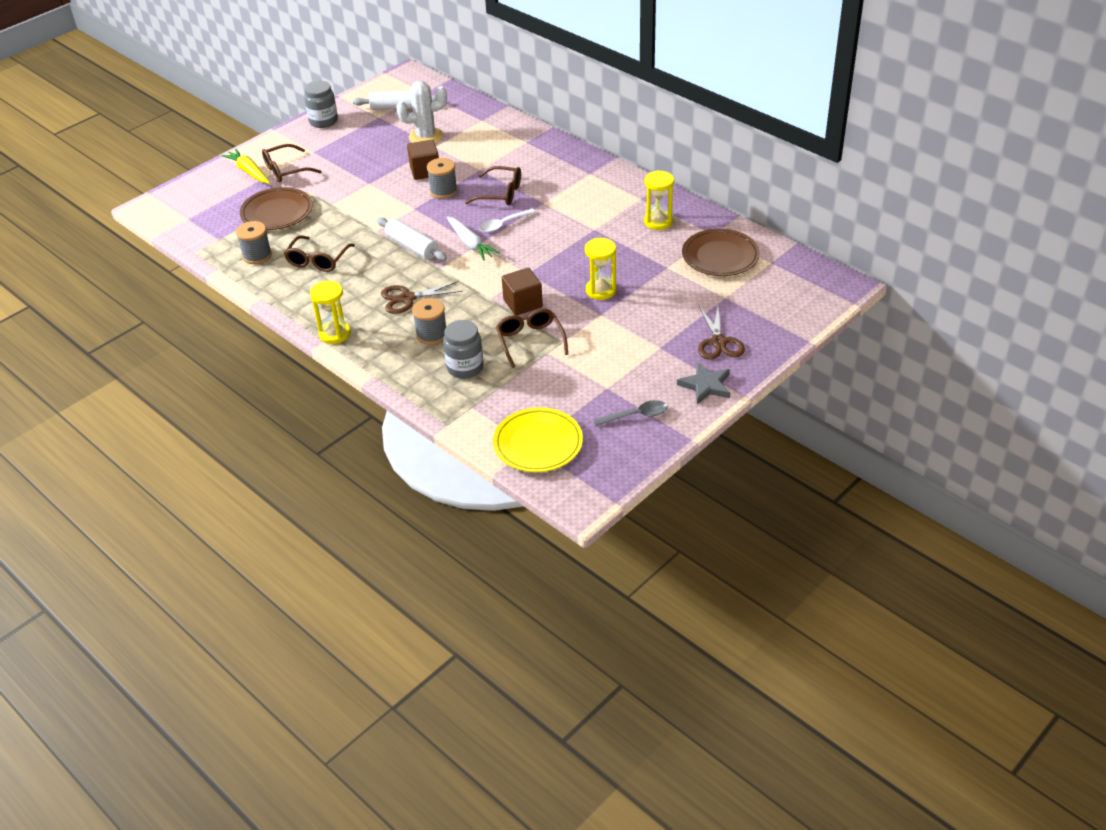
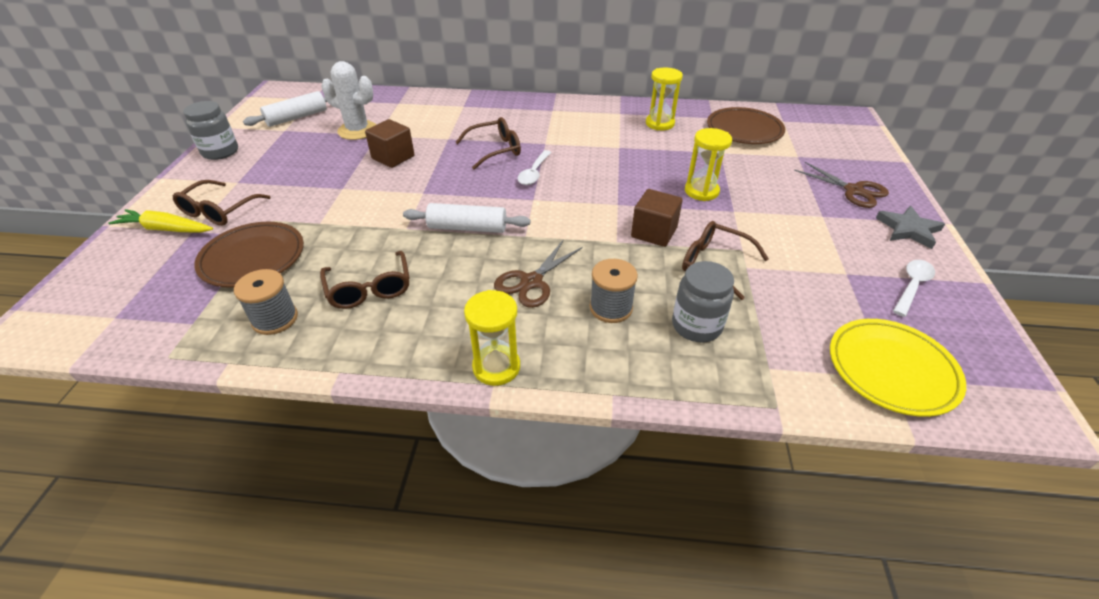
camera: 40 degrees left, 0 degrees up
white cactus [396,81,447,144] -> white cactus turned 75 degrees clockwise [321,61,376,140]
grey spool [427,158,457,199] -> none
white carrot [447,217,500,261] -> none
grey spoon [594,400,668,426] -> white spoon [893,260,935,317]

